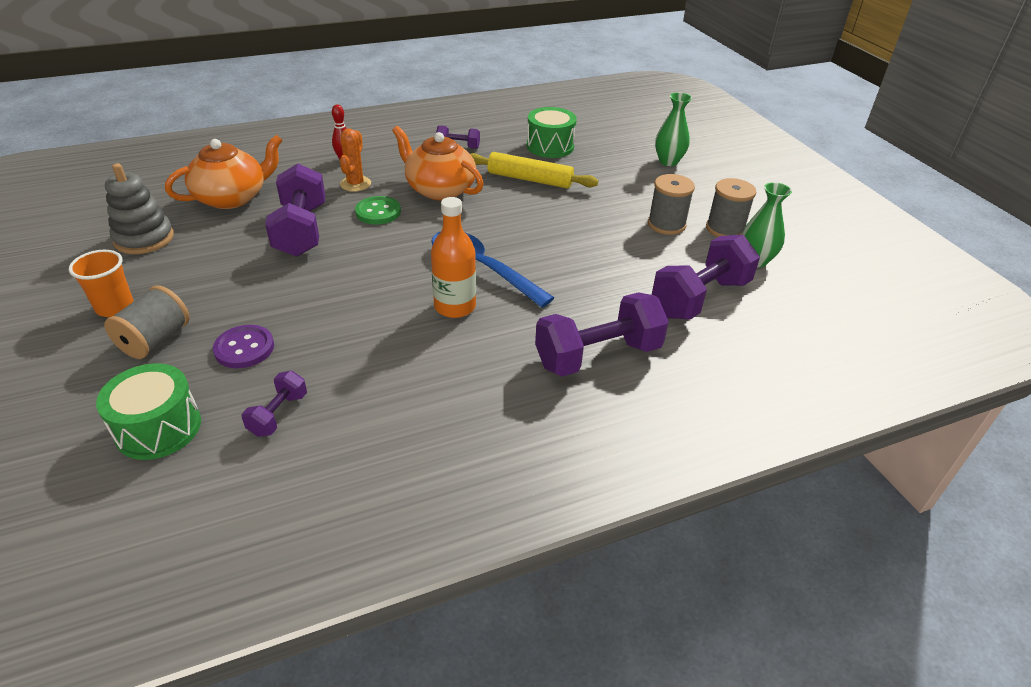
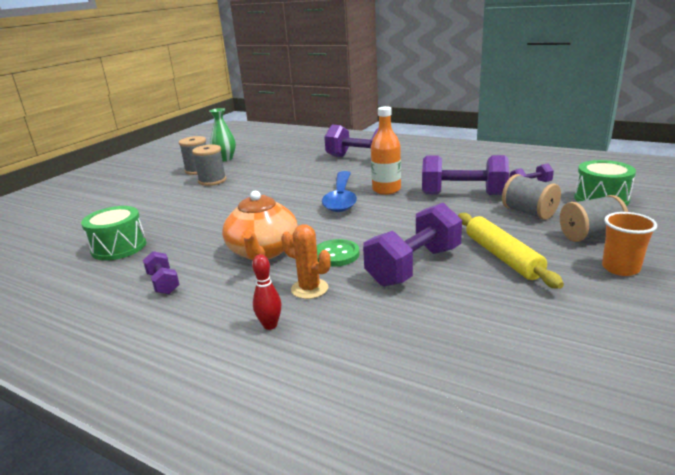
camera: 125 degrees left, 15 degrees down
grey stacking toy [105,163,174,254] -> none
orange teapot [165,135,283,209] -> none
purple button [213,325,274,368] -> grey spool [502,174,561,220]
orange cactus [340,129,371,192] -> orange cactus turned 60 degrees clockwise [281,224,331,299]
yellow rolling pin [470,152,598,189] -> yellow rolling pin moved to [458,213,564,289]
purple dumbbell [652,235,760,320] -> purple dumbbell moved to [422,155,509,195]
green vase [655,93,692,166] -> none

